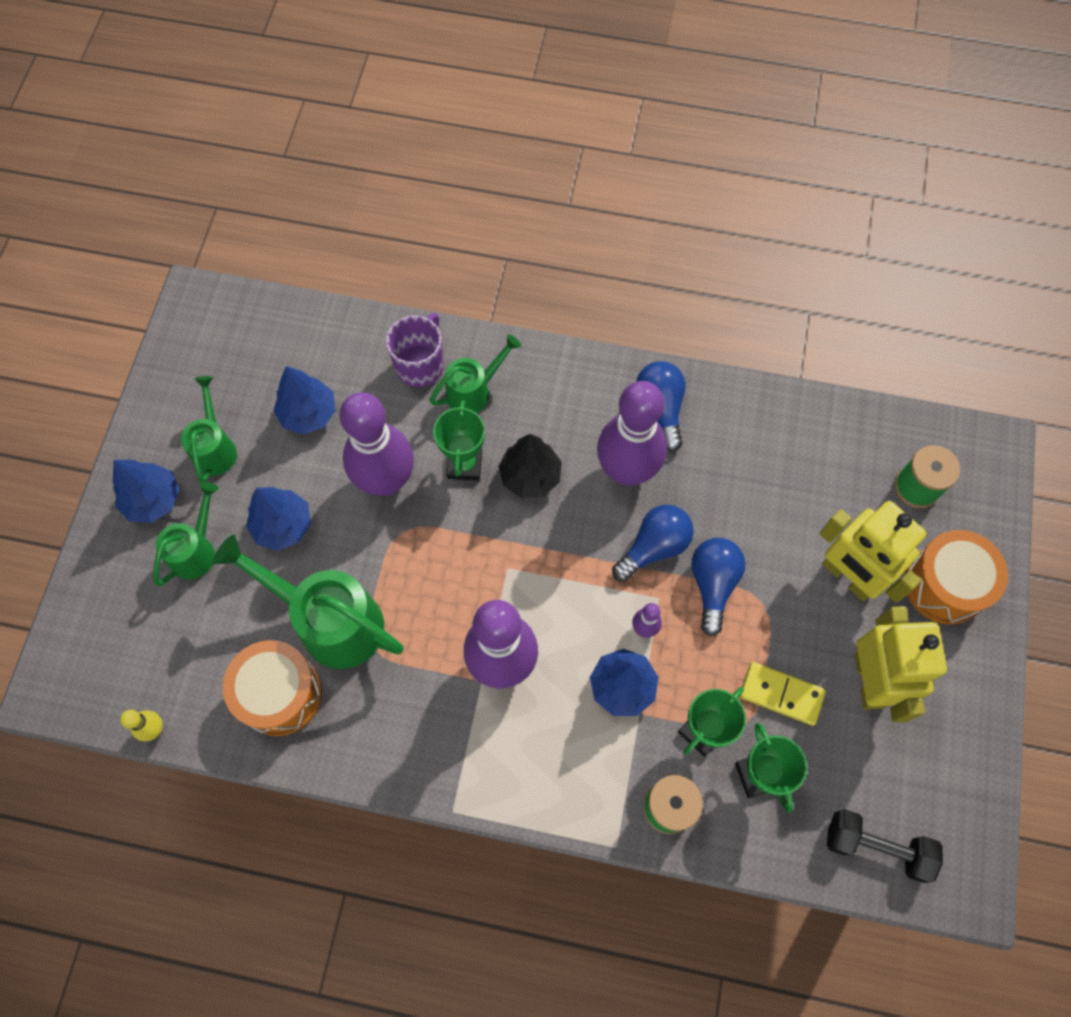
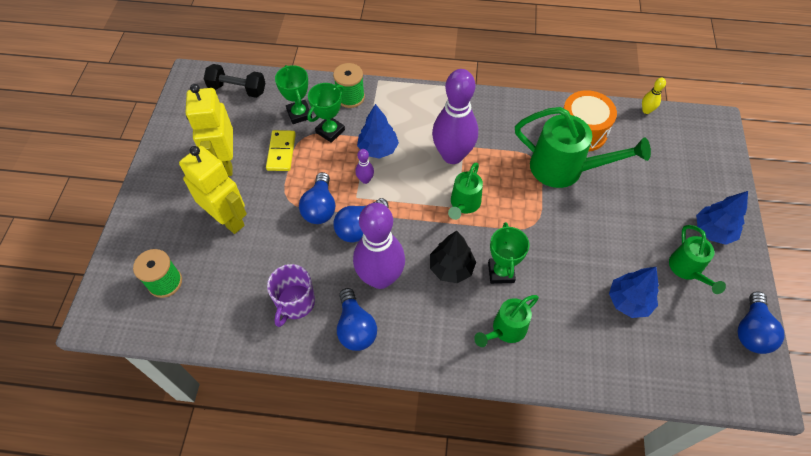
camera: 175 degrees right, 10 degrees down
green watering can [153,482,219,586] -> green watering can moved to [448,163,483,220]
blue tree [246,487,311,551] -> none
purple bowling pin [340,392,414,496] -> none
purple mug [386,313,444,387] -> purple mug moved to [267,264,315,327]
yellow domino [740,662,826,726] -> yellow domino turned 75 degrees clockwise [266,130,296,171]
orange drum [905,530,1008,624] -> none
none -> blue light bulb [738,291,784,354]

